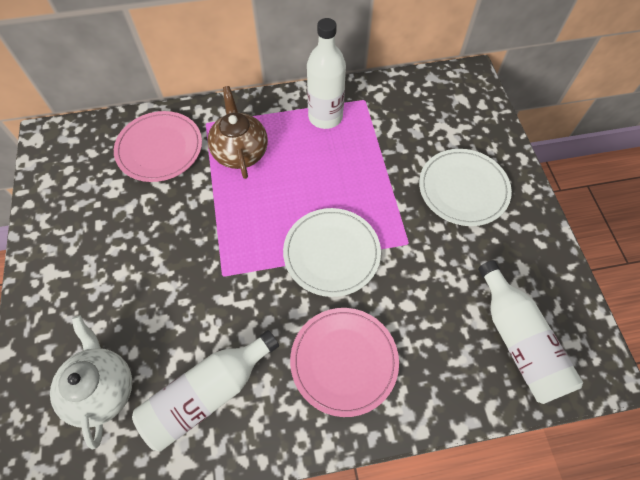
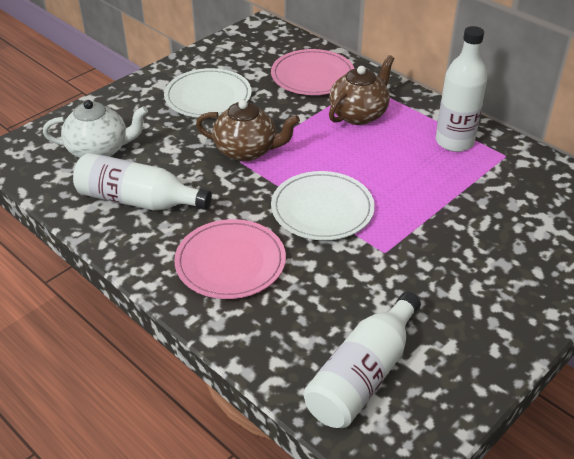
camera: 55 degrees right, 20 degrees down
white teapot [50,315,132,450] -> white teapot turned 45 degrees clockwise [43,100,148,158]
white plate [419,149,512,226] -> white plate moved to [164,68,252,117]
none -> brown teapot [196,100,300,161]

